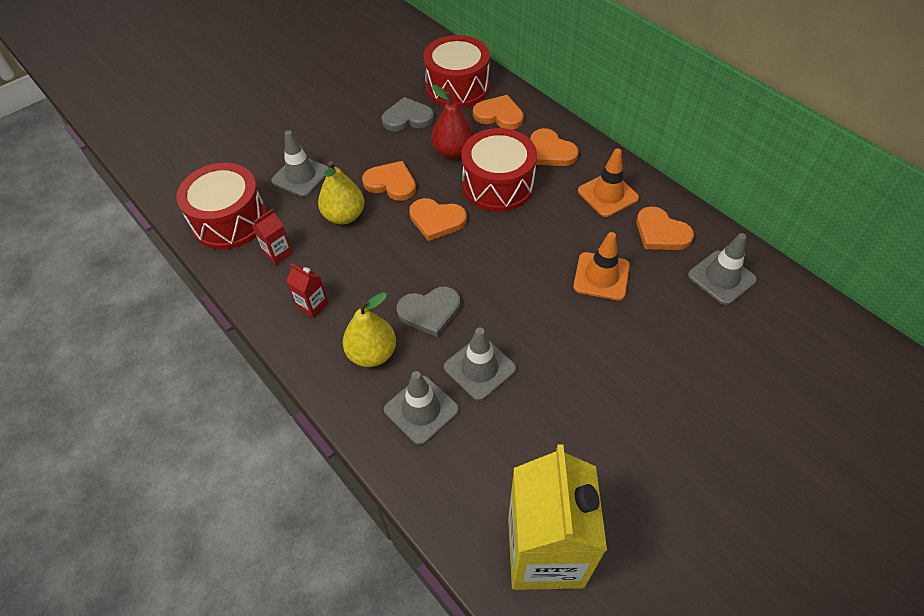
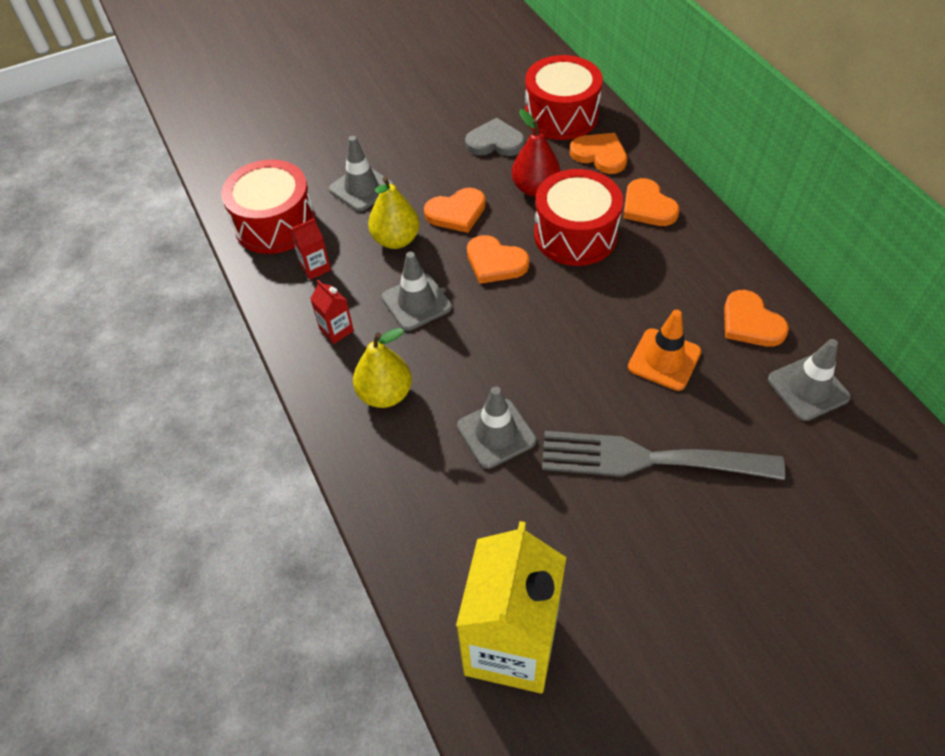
camera: 15 degrees right, 0 degrees up
orange heart [362,161,416,201] -> orange heart turned 120 degrees clockwise [424,188,486,233]
grey traffic cone [384,371,459,445] -> grey traffic cone moved to [381,252,452,331]
grey heart [397,286,460,337] -> none
orange traffic cone [578,149,639,217] -> none
none -> grey fork [542,431,785,480]

